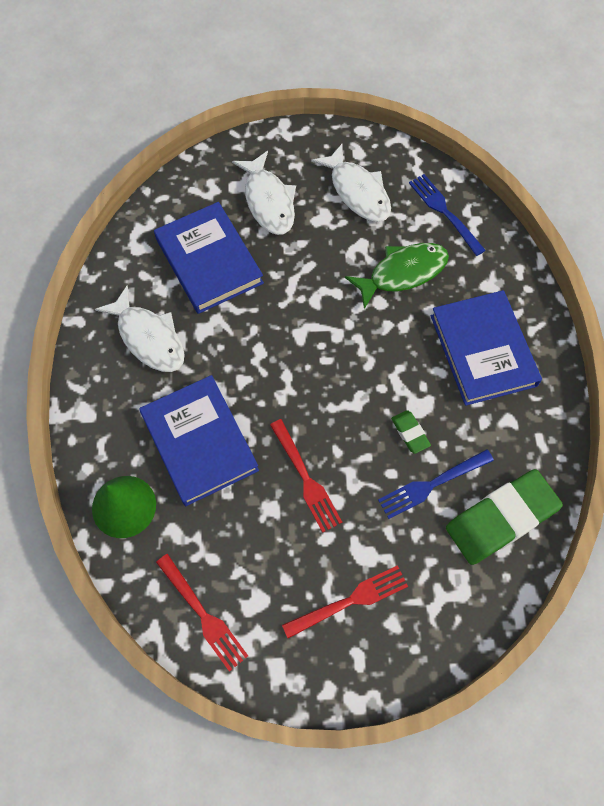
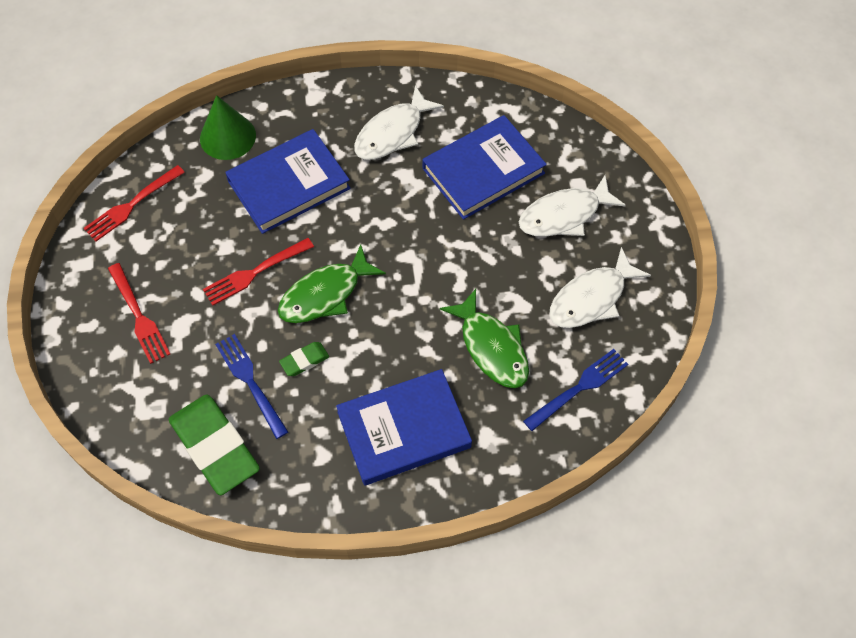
camera: 85 degrees right, 5 degrees down
none -> green fish [278,244,386,323]

